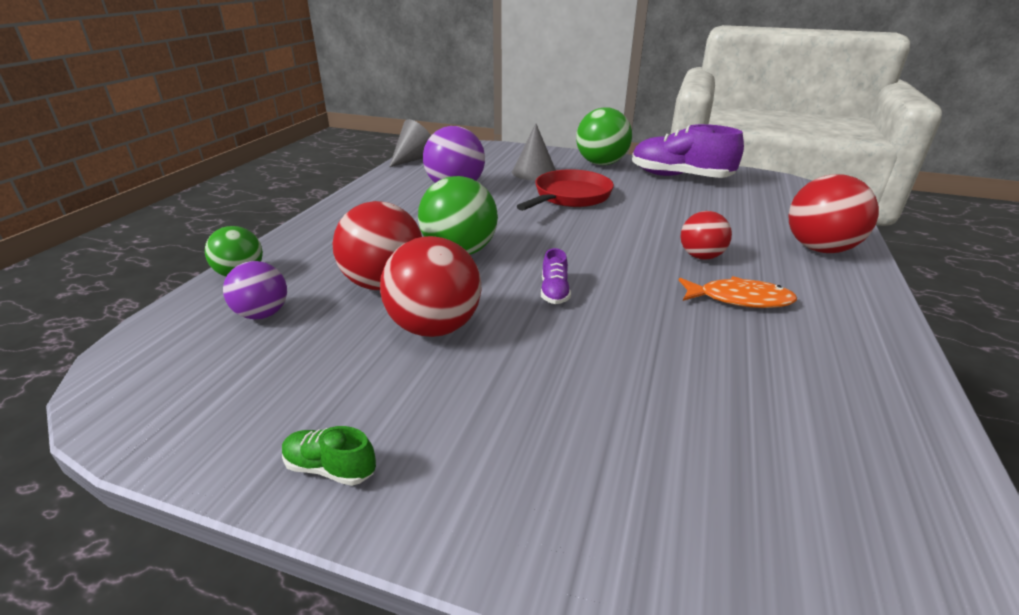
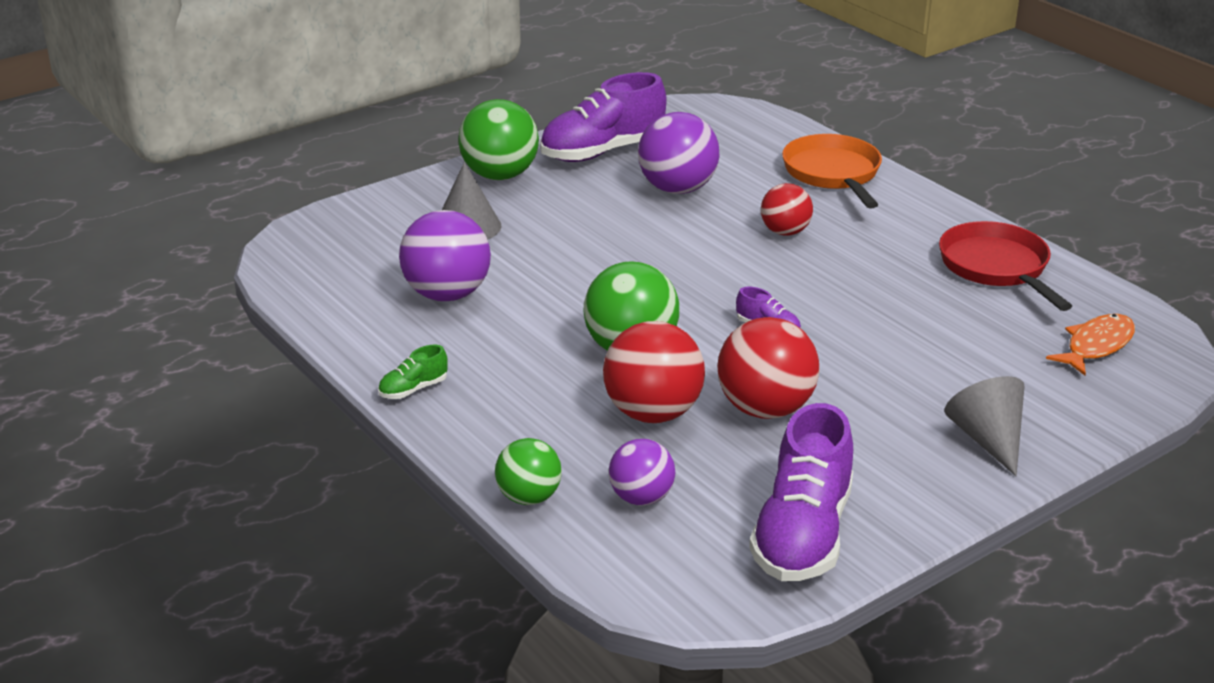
camera: 55 degrees left, 0 degrees up
green shoe [282,426,376,486] -> green shoe moved to [378,345,448,399]
grey cone [389,119,431,167] -> grey cone moved to [944,376,1025,476]
red pan [517,169,614,211] -> red pan moved to [939,221,1072,311]
orange fish [679,276,797,308] -> orange fish moved to [1046,314,1135,375]
red ball [788,174,879,253] -> orange pan [782,134,882,209]
none -> purple ball [638,112,720,194]
none -> purple shoe [749,403,853,581]

